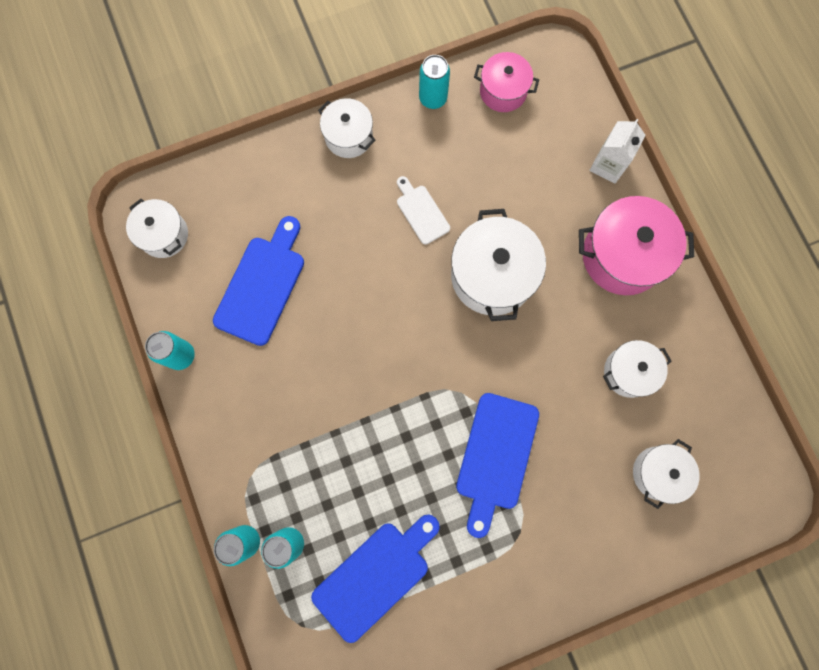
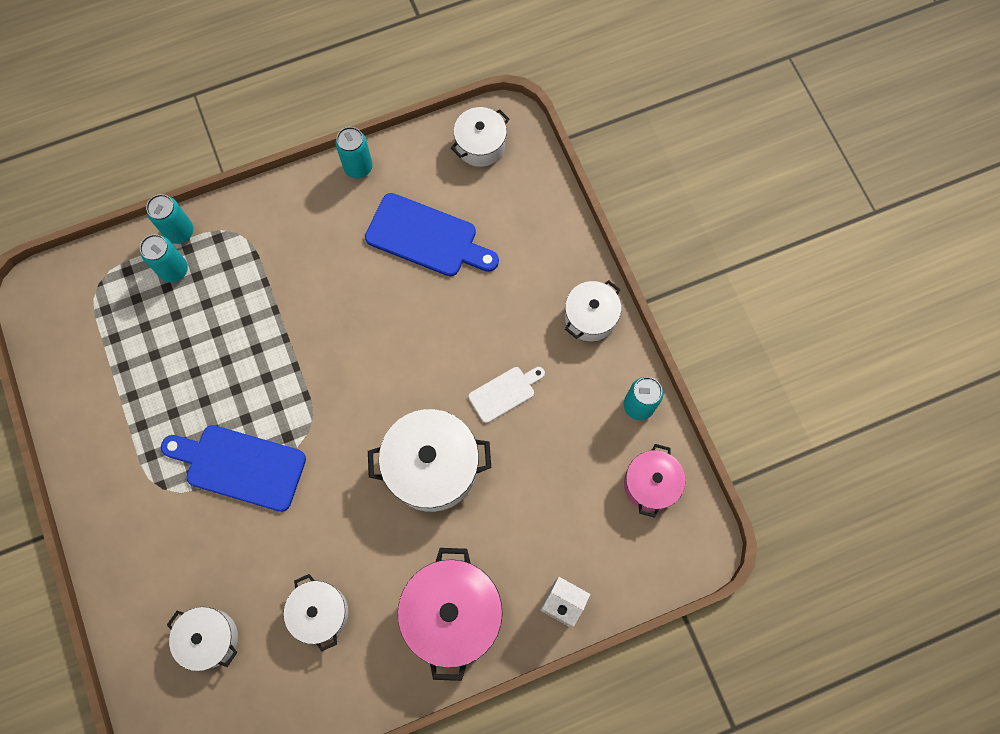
camera: 90 degrees right, 5 degrees down
blue cutting board [311,514,440,643] -> none

